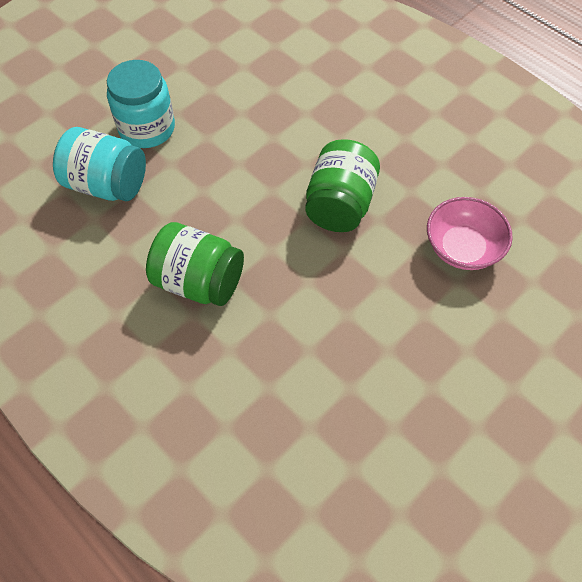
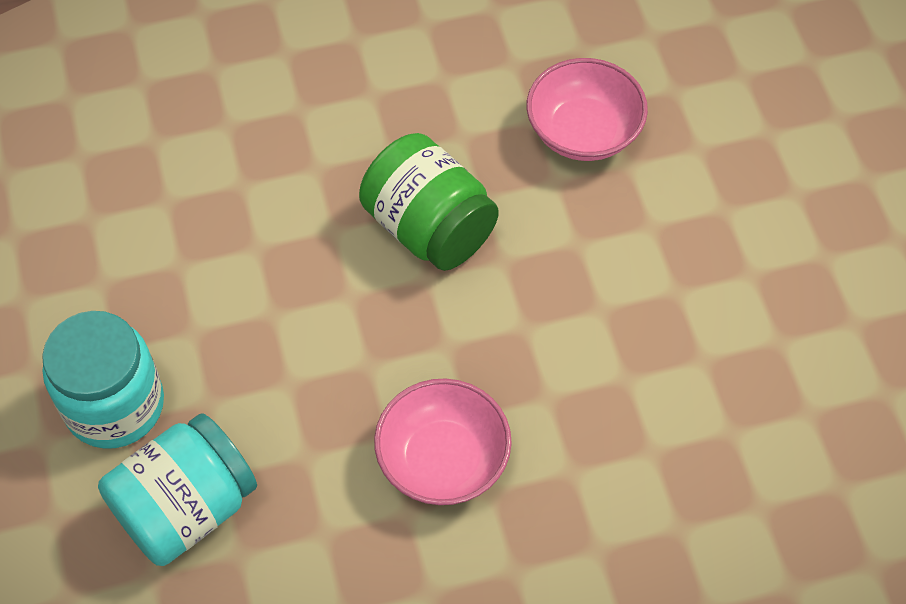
camera: 60 degrees left, 0 degrees up
green jar [146,222,244,306] -> pink bowl [374,379,512,505]

